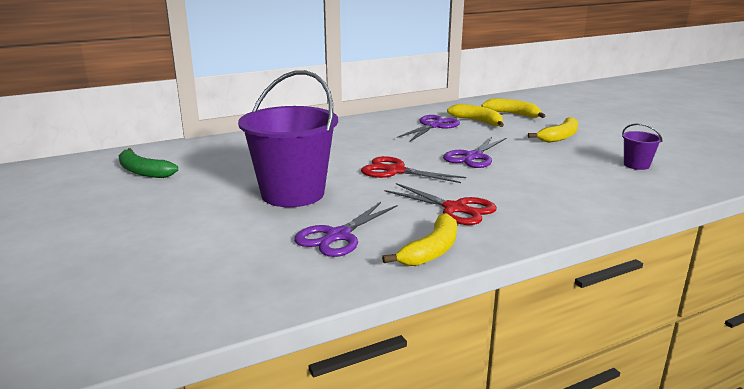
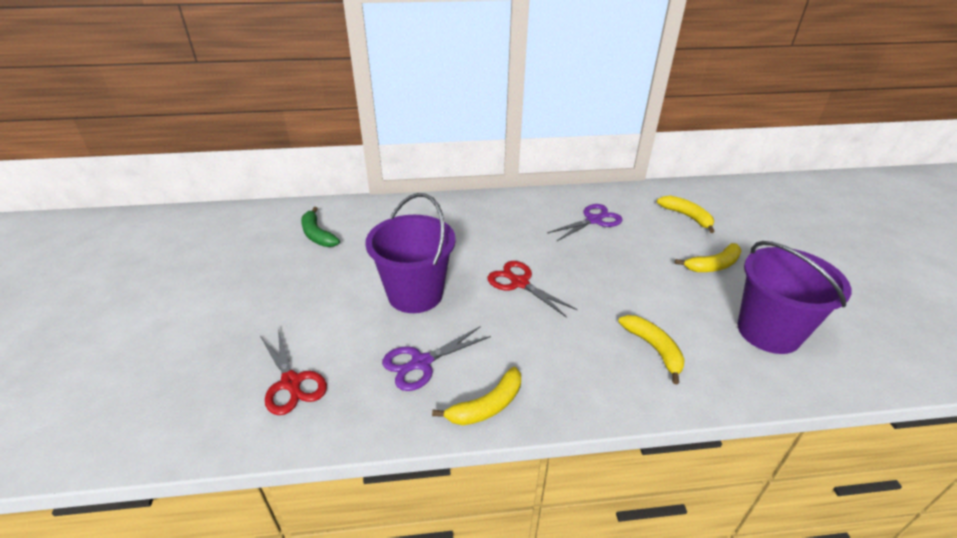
camera: 20 degrees right, 15 degrees up
red scissors [385,183,497,225] -> red scissors moved to [260,329,327,415]
purple scissors [443,137,506,168] -> none
yellow banana [447,104,504,127] -> yellow banana moved to [618,315,685,384]
purple bucket [622,123,662,170] -> purple bucket [738,241,851,354], size x2.31

